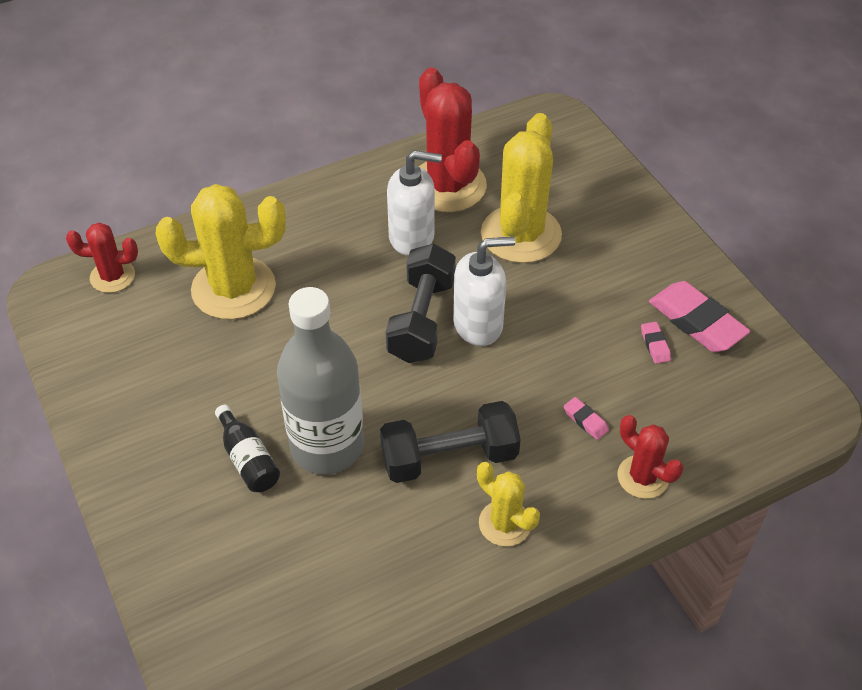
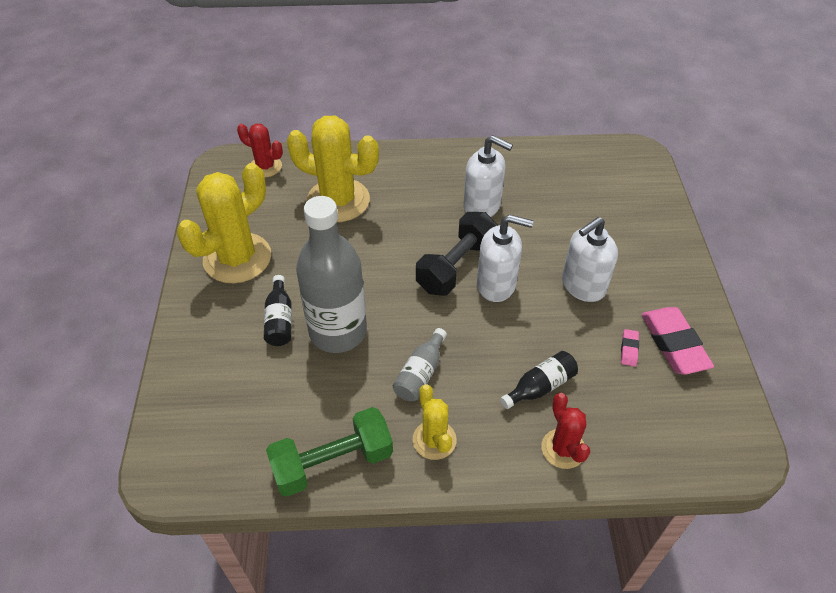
camera: 25 degrees right, 0 degrees up
black dumbbell [380,401,521,483] -> grey bottle [393,328,447,401]
red cactus [418,67,487,212] -> none
yellow cactus [481,113,562,263] -> yellow cactus moved to [177,163,271,283]
pink eraser [564,397,609,440] -> black bottle [500,351,578,409]
none -> green dumbbell [266,407,393,497]
none -> white soap dispenser [562,217,618,302]

